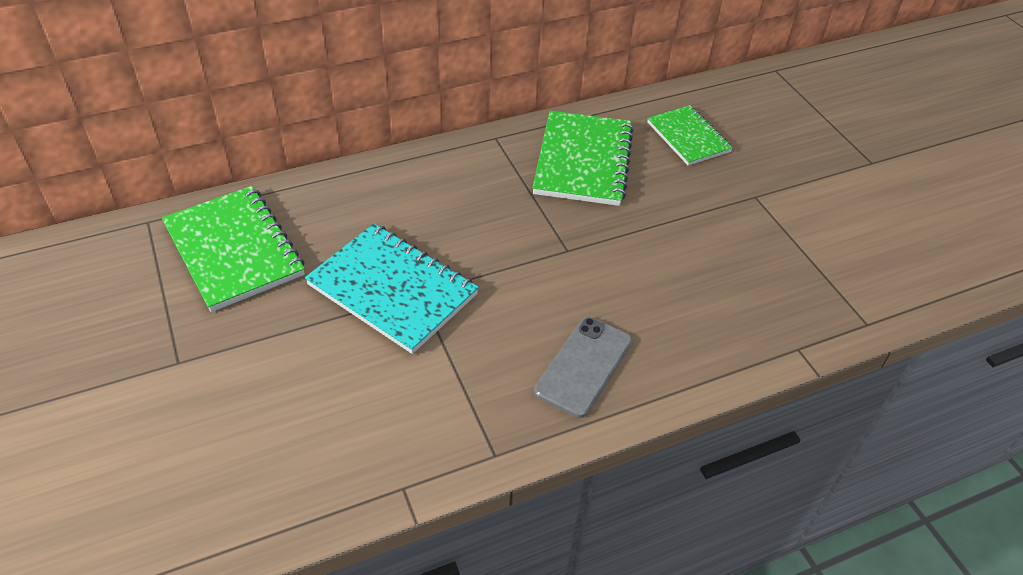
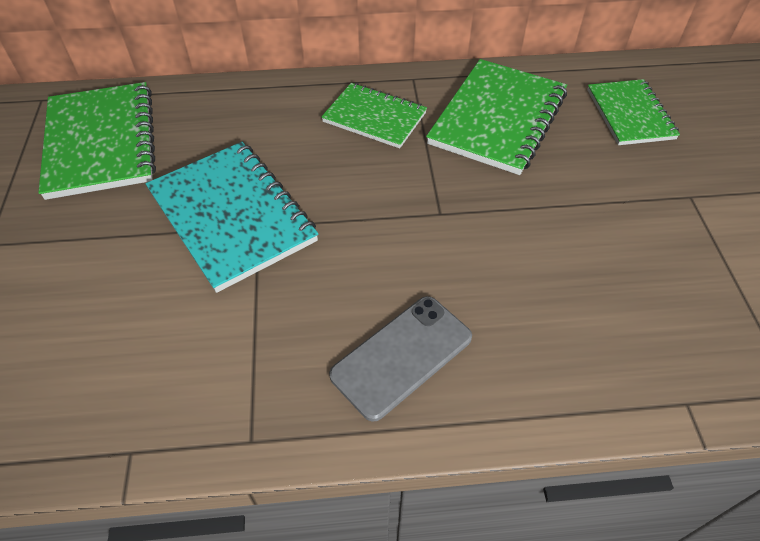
camera: 20 degrees right, 5 degrees up
none -> green notebook [321,83,427,148]

